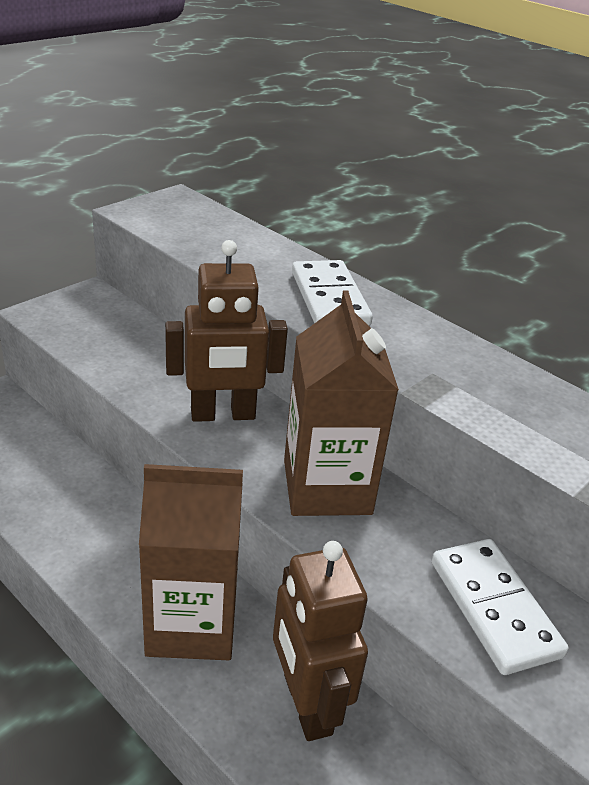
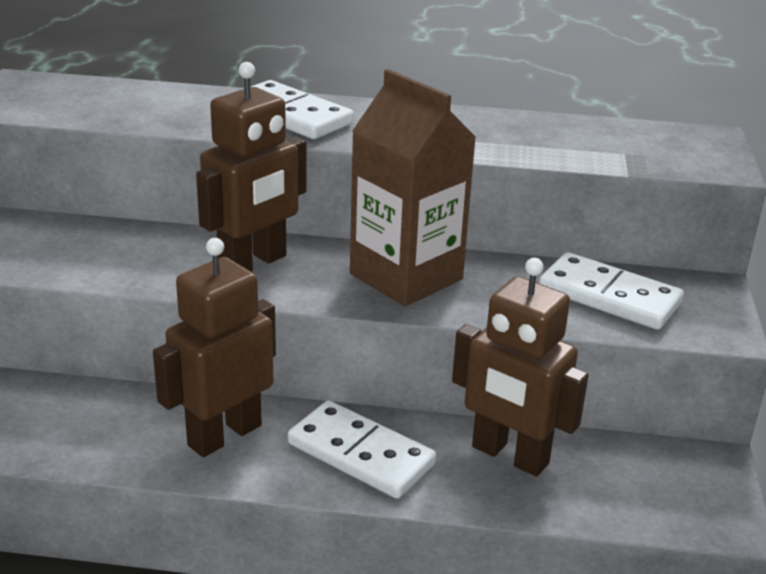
camera: 35 degrees left, 5 degrees down
brown carton [139,464,243,660] -> white domino [288,400,436,499]
none -> brown robot [153,238,276,457]

